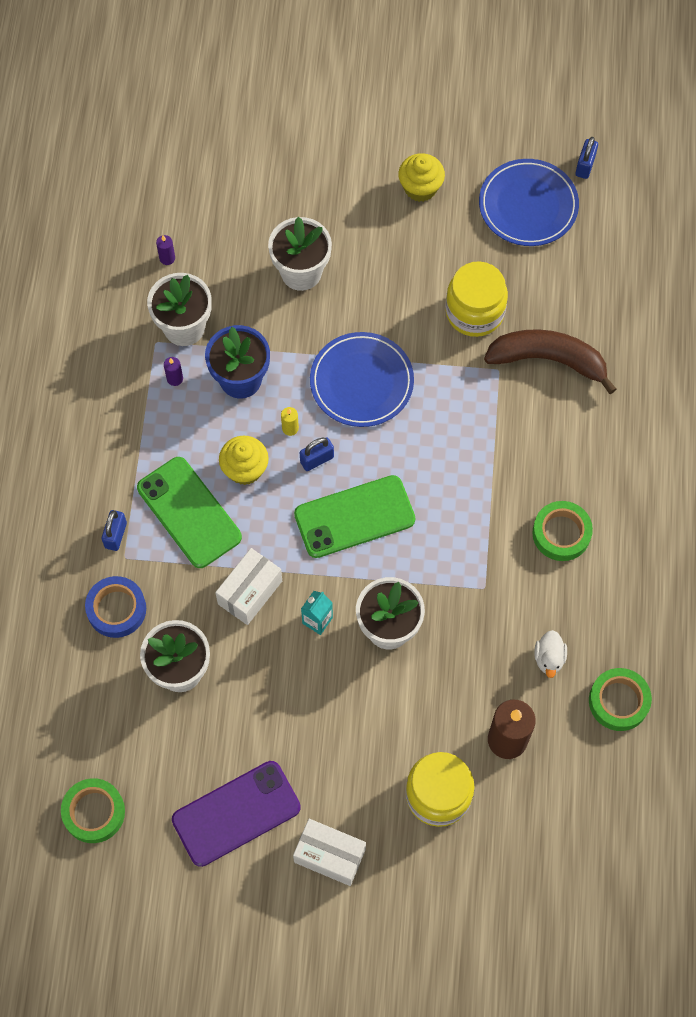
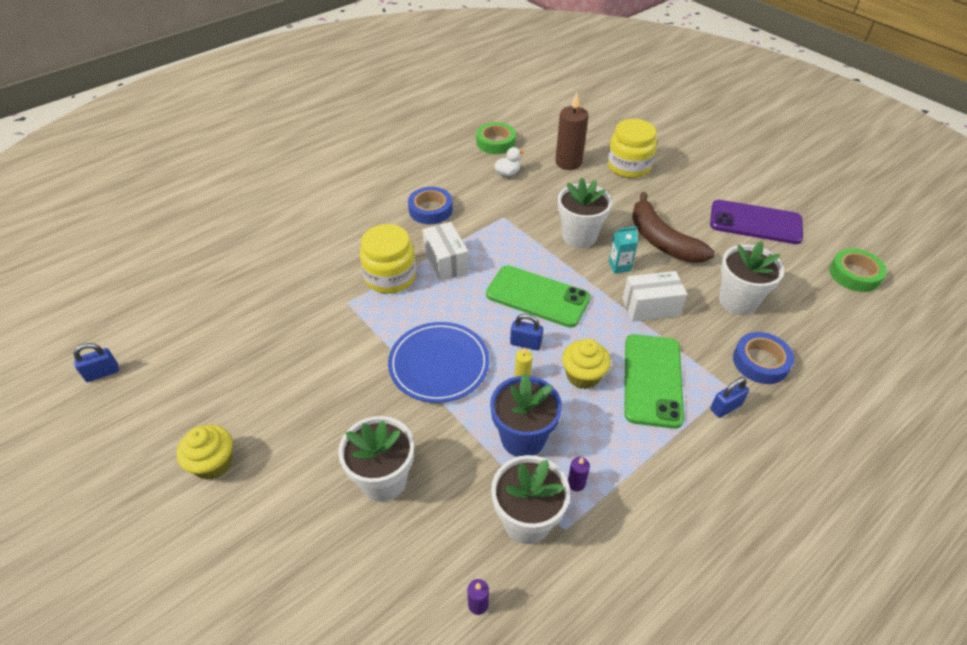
camera: 135 degrees left, 20 degrees down
white box [293,819,366,886] -> white box moved to [422,222,469,281]
yellow jar [446,261,508,337] -> yellow jar moved to [360,224,416,294]
blue plate [479,159,579,246] -> none
brown banana [484,329,616,394] -> brown banana moved to [632,192,715,263]
green tape [532,501,593,561] -> blue tape [408,187,453,224]

